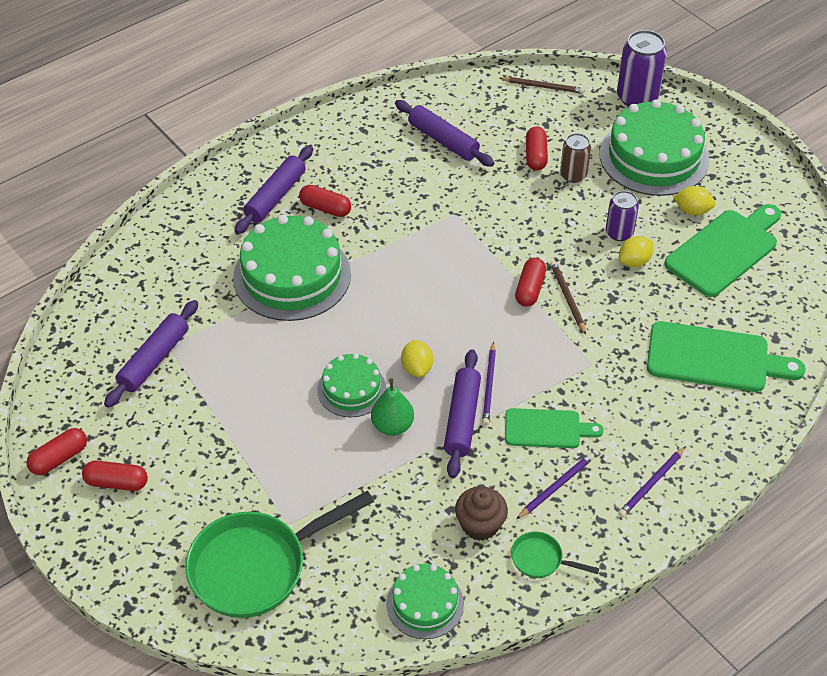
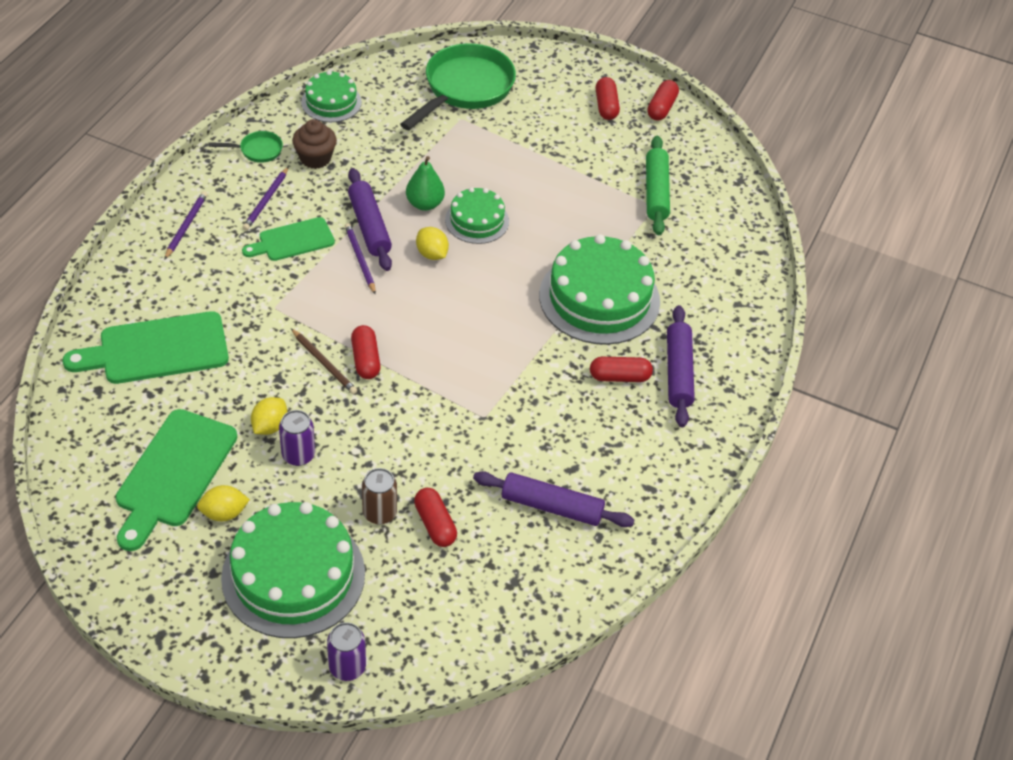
camera: 150 degrees right, 0 degrees up
red capsule [82,461,148,491] -> red capsule turned 75 degrees counterclockwise [596,77,620,120]
purple rolling pin [104,300,198,408] -> green rolling pin [646,136,670,235]
brown pencil [500,77,585,94] -> none
purple can [617,30,667,107] -> purple can [327,622,366,681], size x0.62

